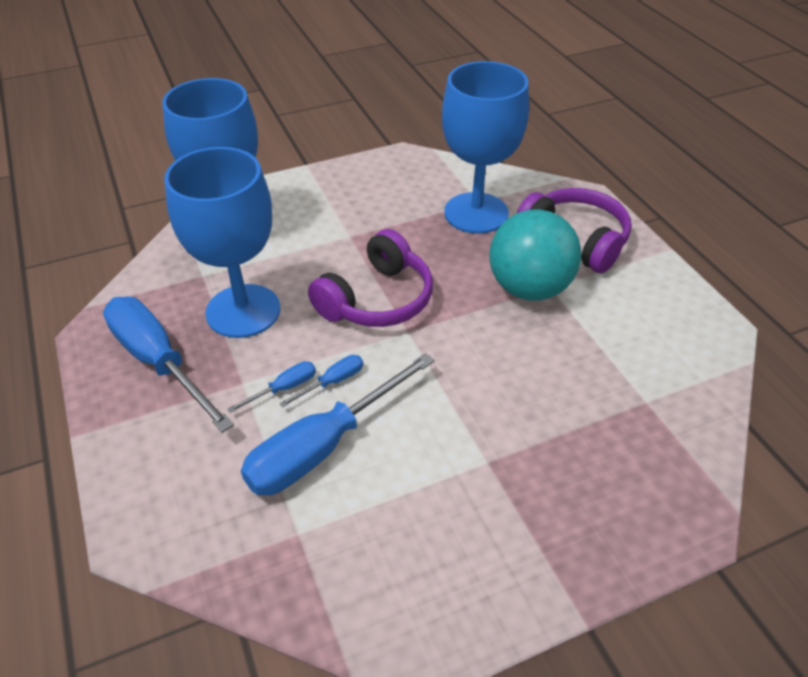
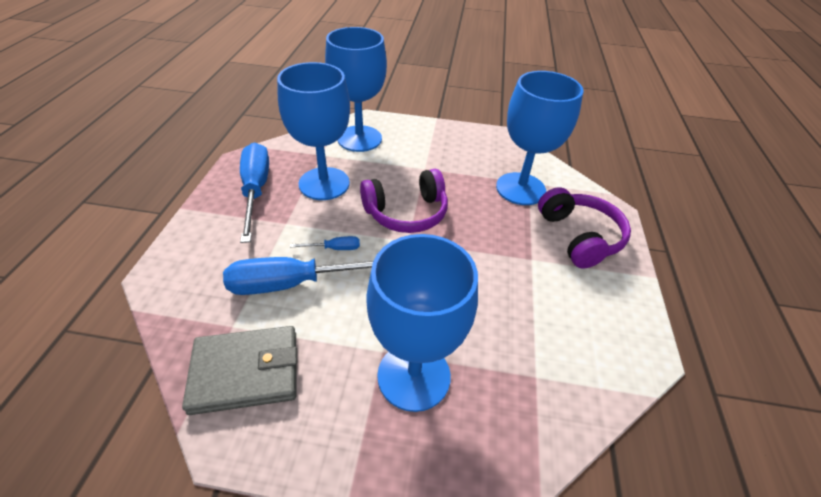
camera: 30 degrees right, 0 degrees up
blue screwdriver [227,361,316,413] -> none
turquoise ball [490,209,581,300] -> none
none -> grey wallet [182,326,297,415]
none -> blue goblet [366,234,478,412]

